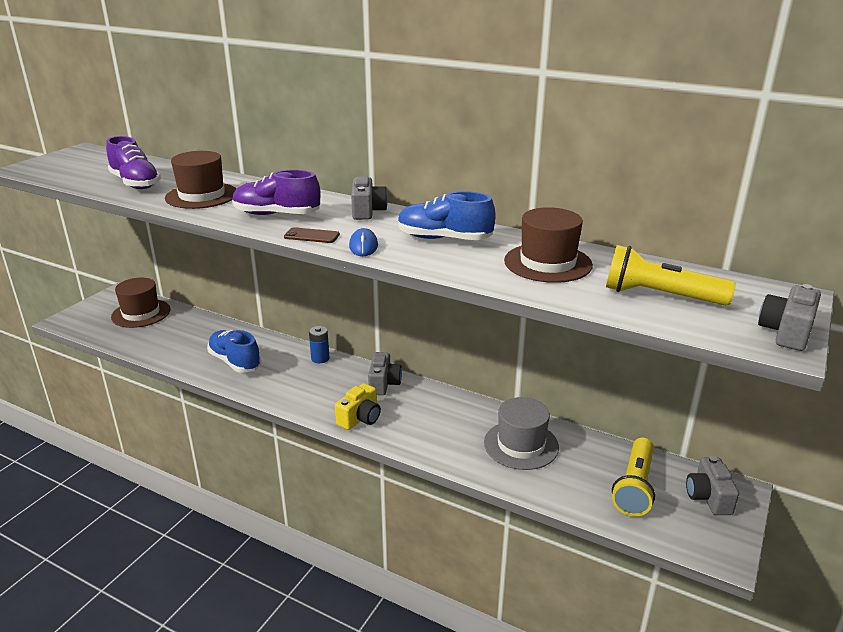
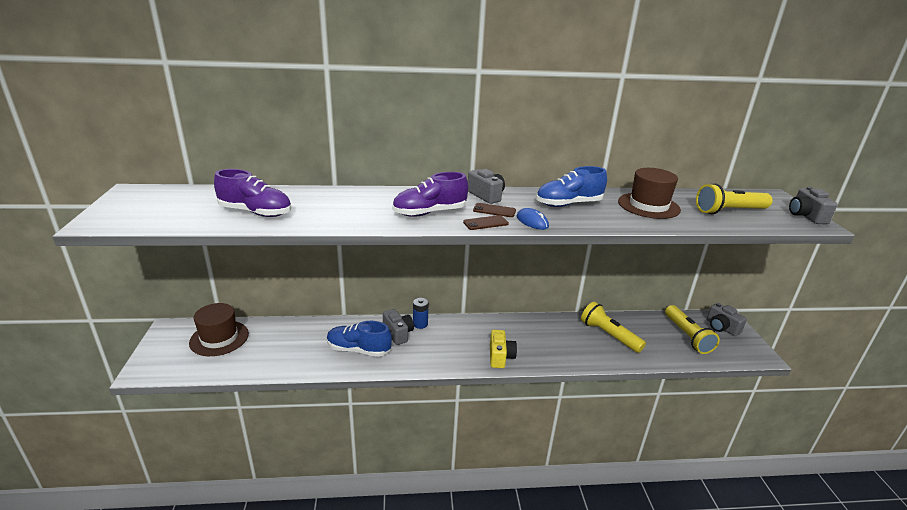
camera: 35 degrees left, 0 degrees up
brown hat [165,151,236,209] -> none
grey camera [368,352,402,395] -> grey camera moved to [383,309,414,345]
grey hat [484,397,559,470] -> yellow flashlight [581,302,646,353]
none -> brown phone [473,203,516,217]

